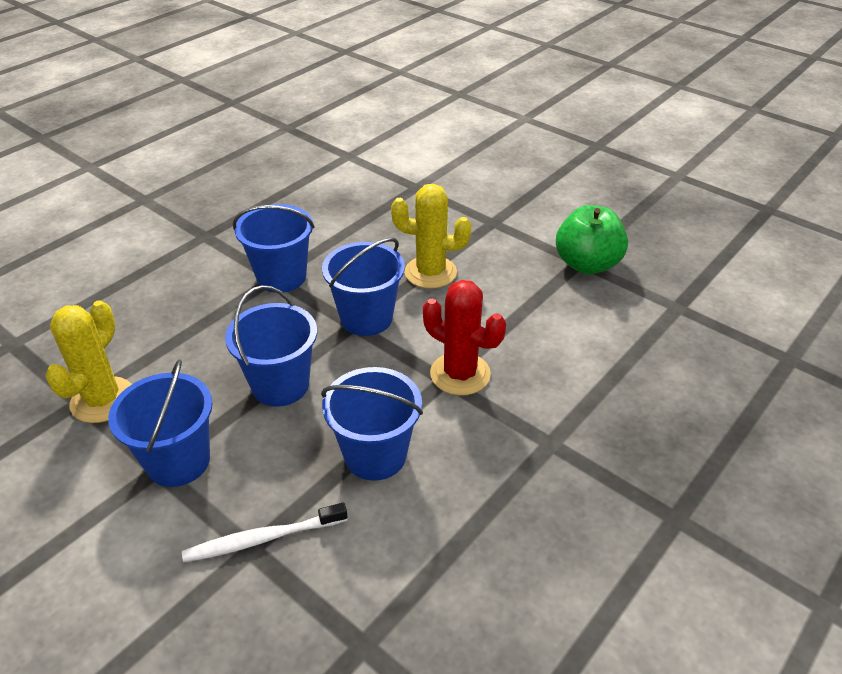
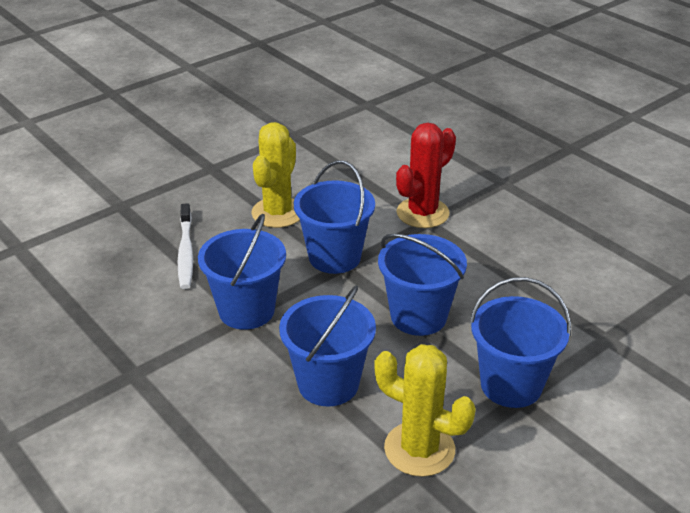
camera: 80 degrees left, 5 degrees down
white toothbrush [182,503,347,562] -> white toothbrush moved to [177,203,193,289]
blue bucket [321,367,423,481] -> blue bucket moved to [279,285,376,406]
green apple [556,205,628,275] -> none

